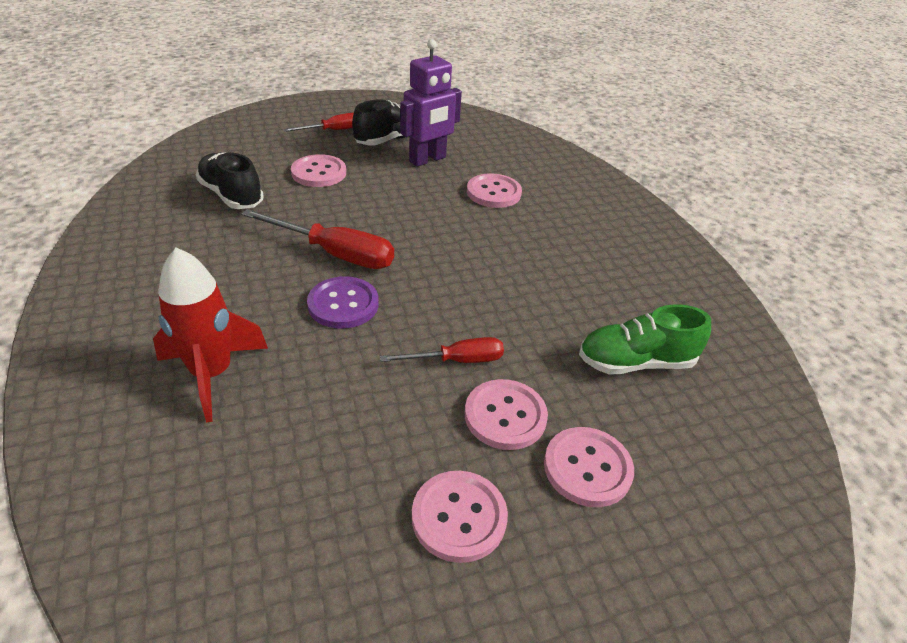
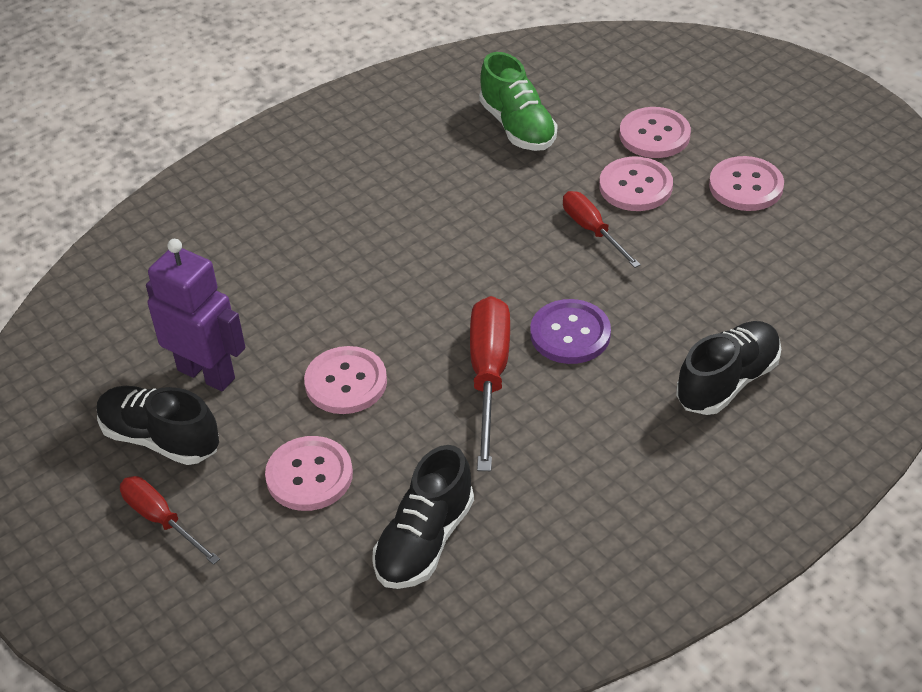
camera: 105 degrees left, 5 degrees up
red rocket [153,248,268,422] -> black shoe [676,321,781,415]
pink button [467,173,522,208] -> pink button moved to [304,346,387,414]

